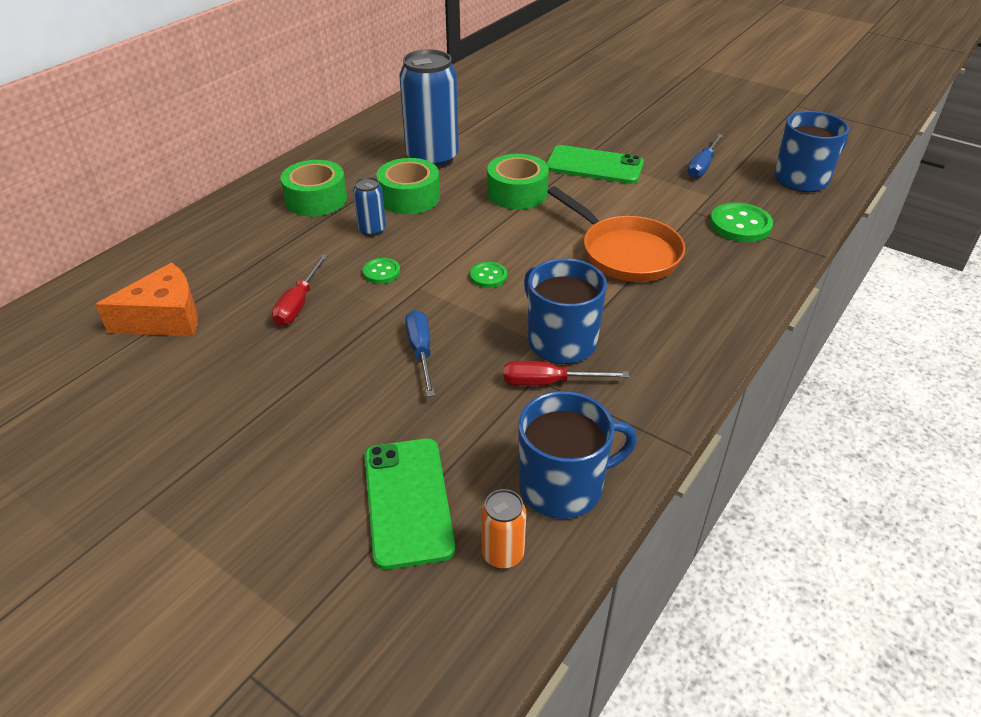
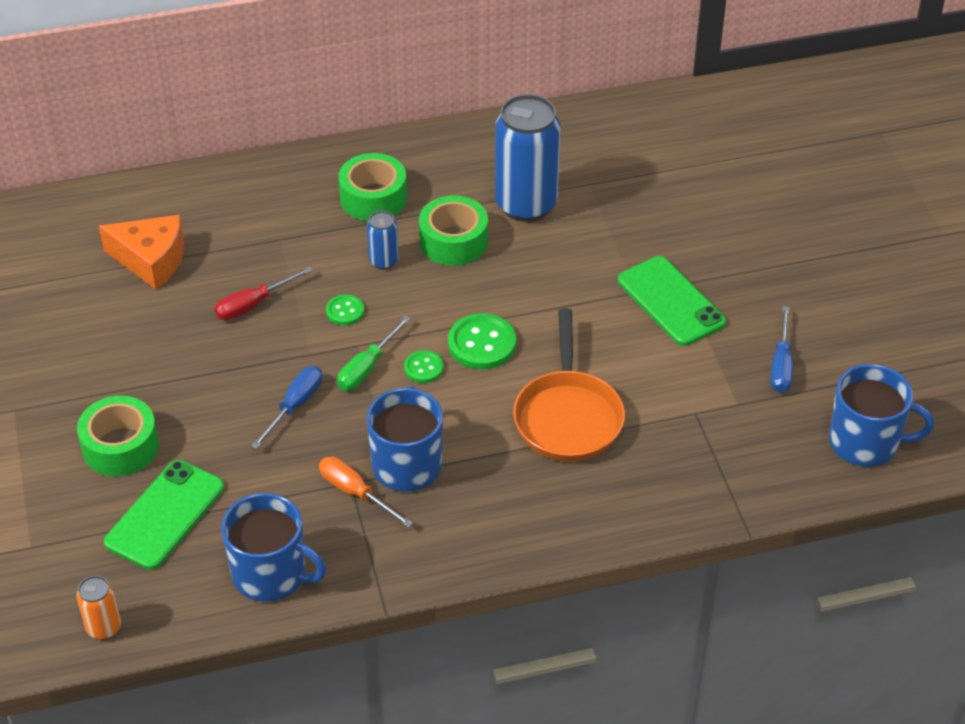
camera: 40 degrees right, 5 degrees up
orange can [481,489,526,569] -> orange can moved to [77,576,121,640]
green tape [487,154,549,210] -> green tape moved to [77,396,159,476]
red screwdriver [504,361,629,386] -> orange screwdriver [319,457,413,527]
blue screwdriver [687,134,723,178] -> blue screwdriver turned 60 degrees counterclockwise [770,306,793,393]
green button [710,202,773,242] -> green button moved to [448,314,516,369]
none -> green screwdriver [337,315,411,391]

